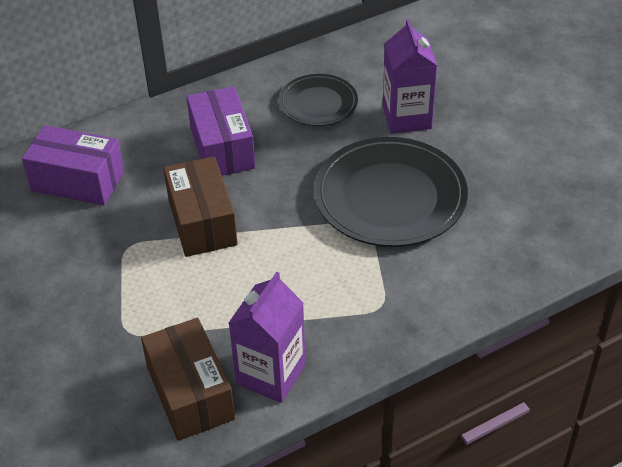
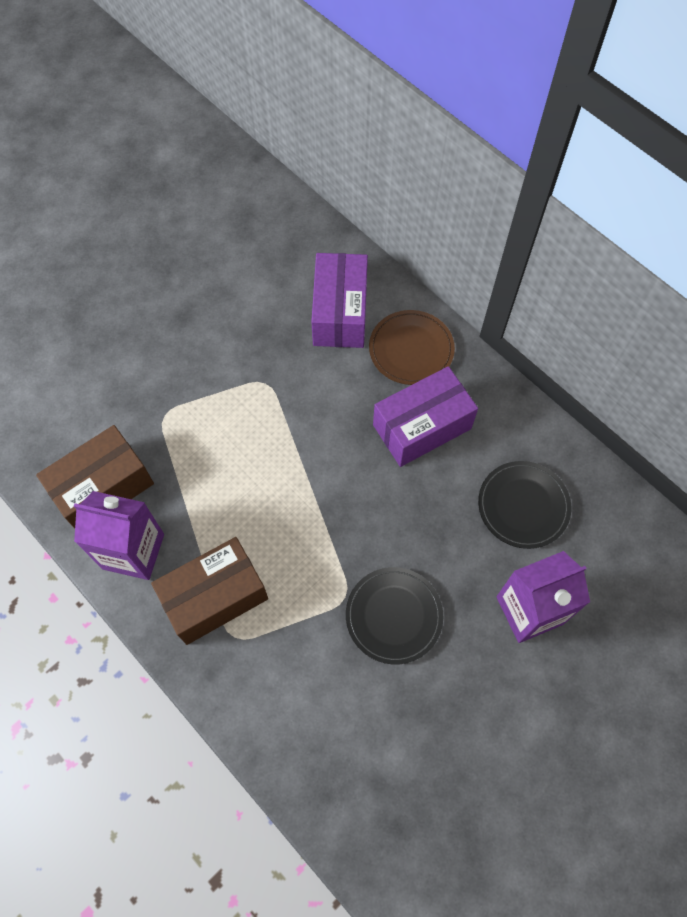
camera: 75 degrees right, 20 degrees up
brown box [163,156,238,257] -> brown box moved to [151,537,268,645]
black plate [314,137,468,247] -> black plate [346,567,443,664], size x0.56
none -> brown plate [369,310,455,385]

